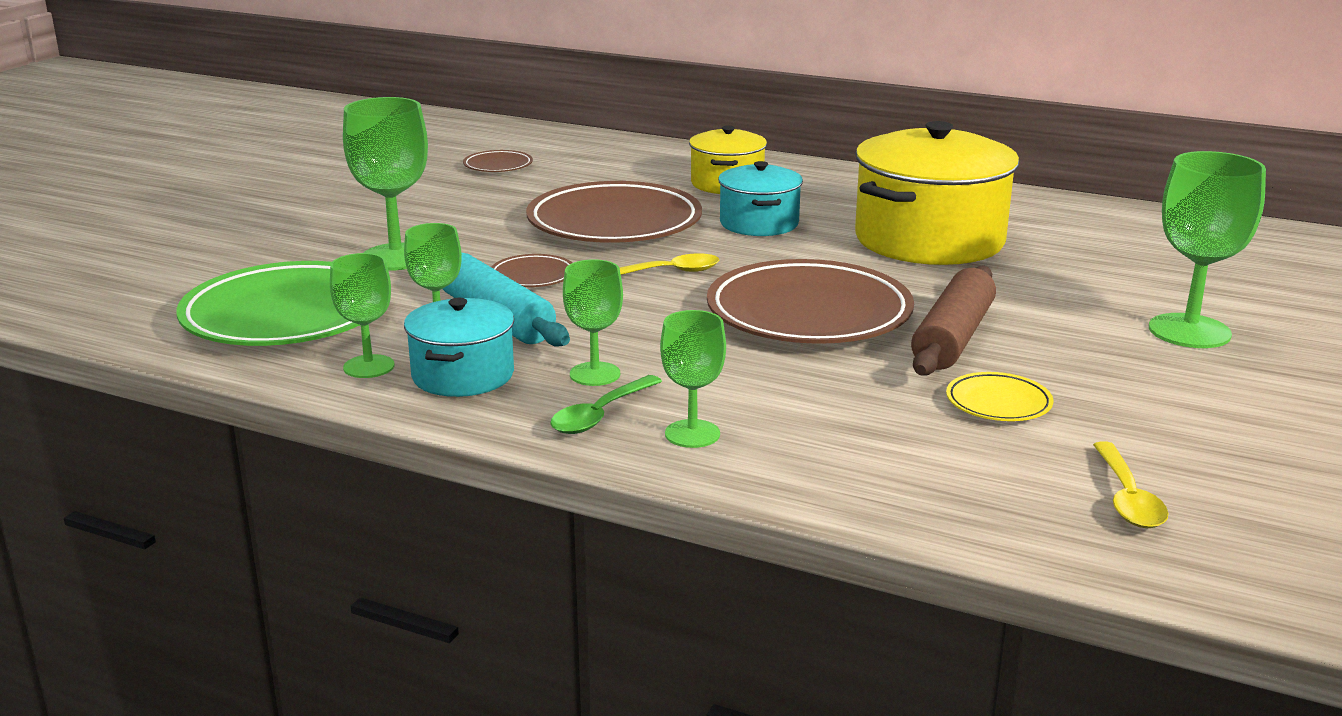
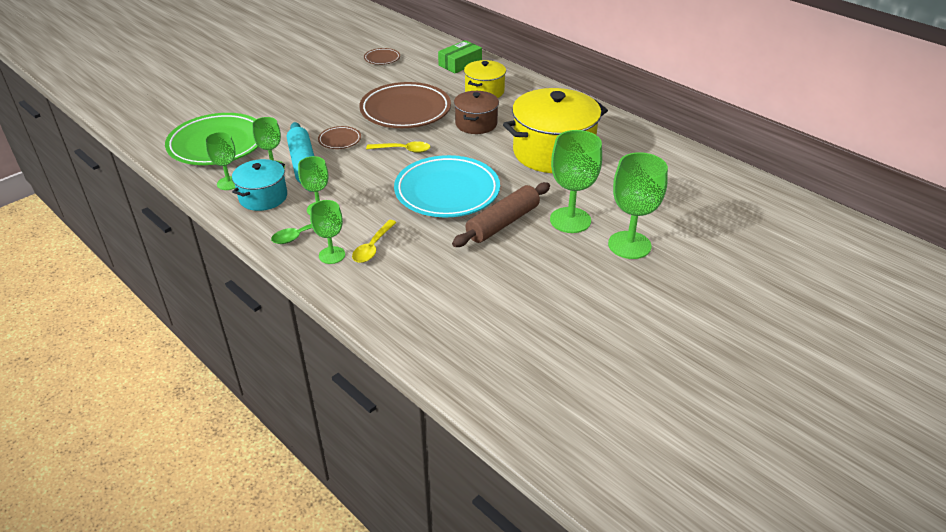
camera: 20 degrees right, 15 degrees up
green goblet [343,97,428,271] -> green goblet moved to [550,130,602,233]
brown plate [707,259,914,344] -> turquoise plate [394,155,500,217]
turquoise pot [718,161,803,236] -> brown pot [454,91,499,134]
yellow plate [946,372,1053,421] -> none
yellow spoon [1093,442,1169,528] -> yellow spoon moved to [352,220,397,263]
none -> green box [438,40,482,73]

